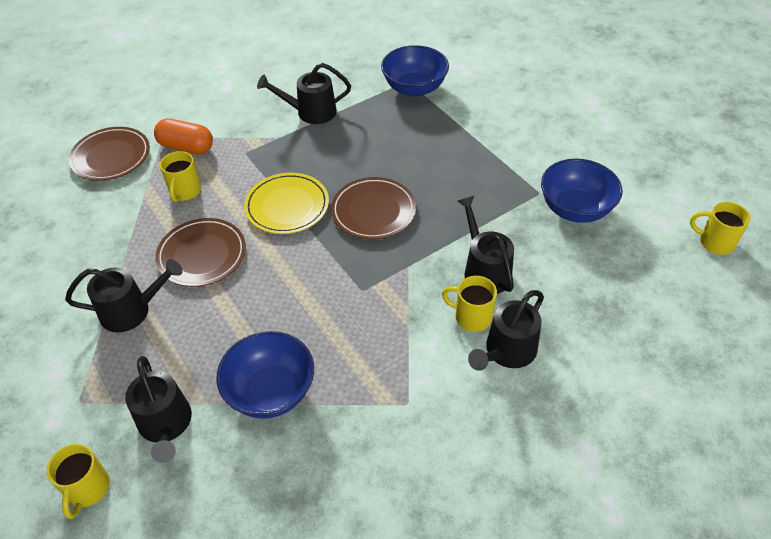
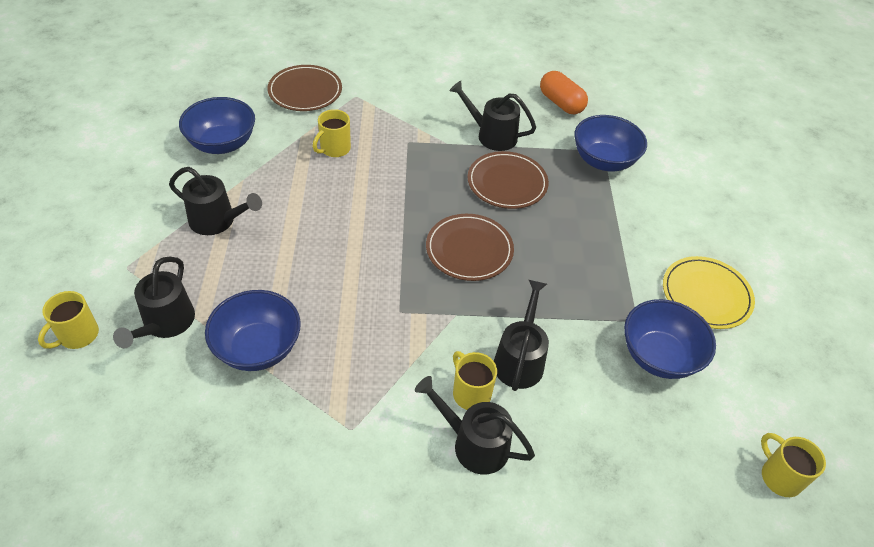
camera: 30 degrees right, 0 degrees up
orange capsule [154,118,213,154] -> orange capsule moved to [540,71,588,114]
brown plate [155,218,246,287] -> brown plate moved to [468,151,549,209]
yellow plate [244,173,329,234] -> yellow plate moved to [663,256,755,329]
black watering can [468,290,544,371] -> black watering can turned 45 degrees clockwise [415,376,535,474]
none -> blue bowl [179,97,255,154]

